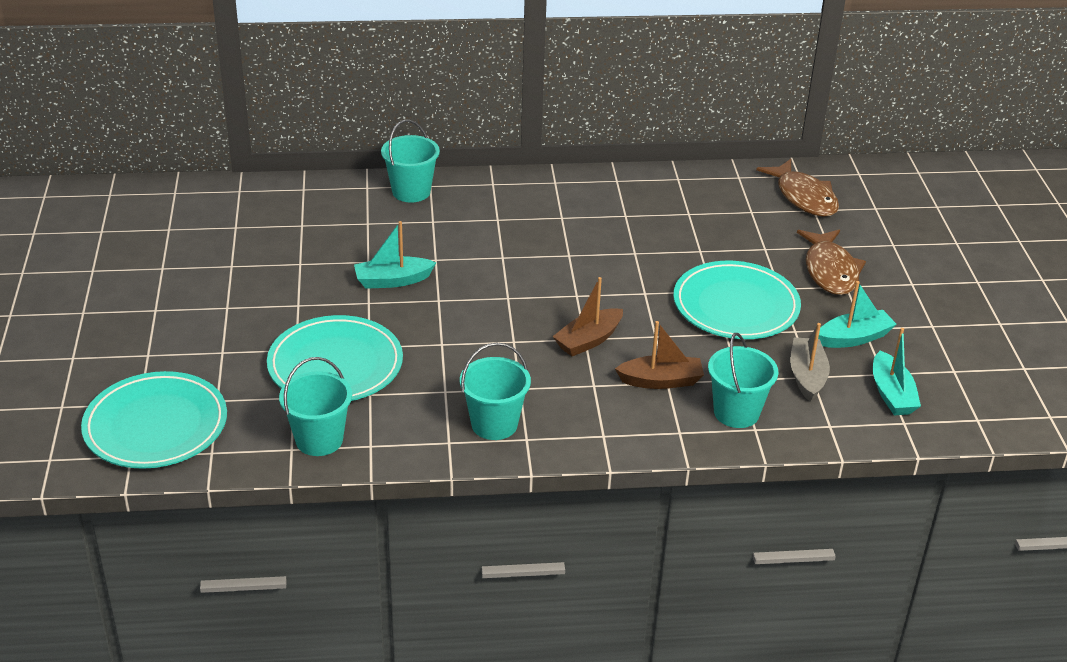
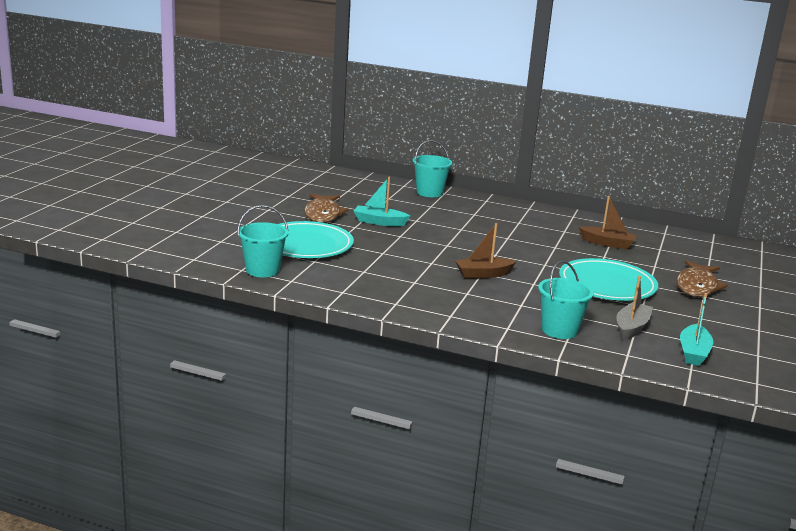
camera: 25 degrees right, 15 degrees down
turquoise plate [81,371,227,469] -> none
turquoise bucket [460,343,531,440] -> none
brown boat [615,321,704,389] -> brown boat moved to [579,196,637,249]
brown fish [756,159,839,217] -> brown fish moved to [304,193,348,223]
turquoise boat [818,281,897,348] -> none

